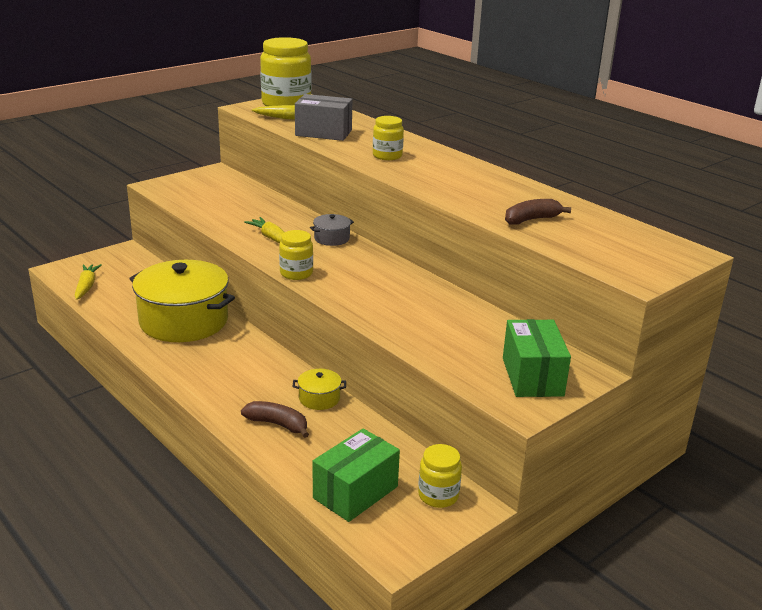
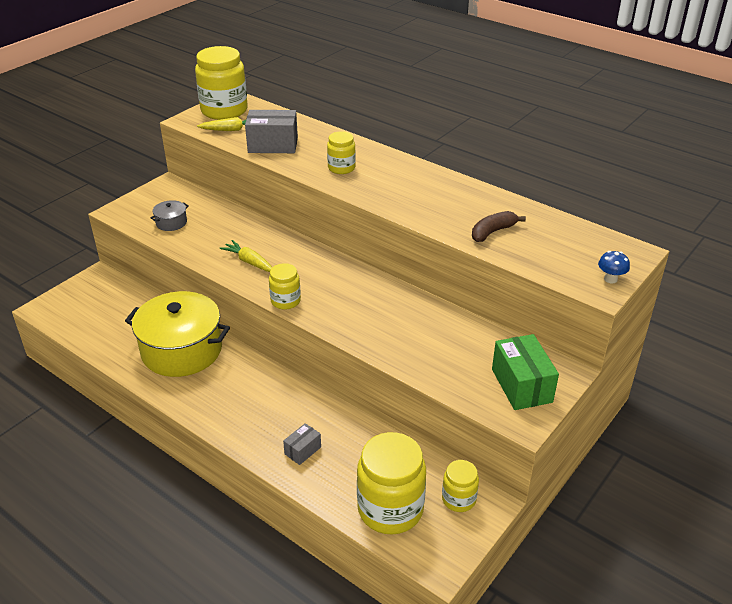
camera: 10 degrees left, 10 degrees up
yellow carrot [75,264,102,300] -> none
brown banana [241,401,309,438] -> grey box [283,423,321,465]
yellow pot [293,369,346,410] -> none
grey pot [310,214,354,246] -> grey pot moved to [150,200,188,231]
green box [313,428,400,522] -> yellow jar [357,432,426,535]
none -> blue mushroom [598,251,630,283]

